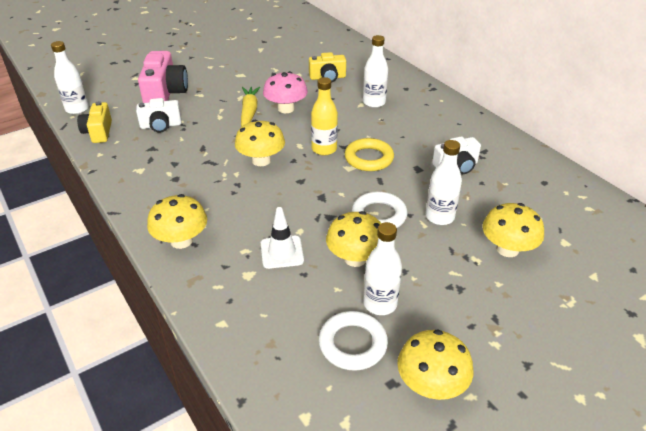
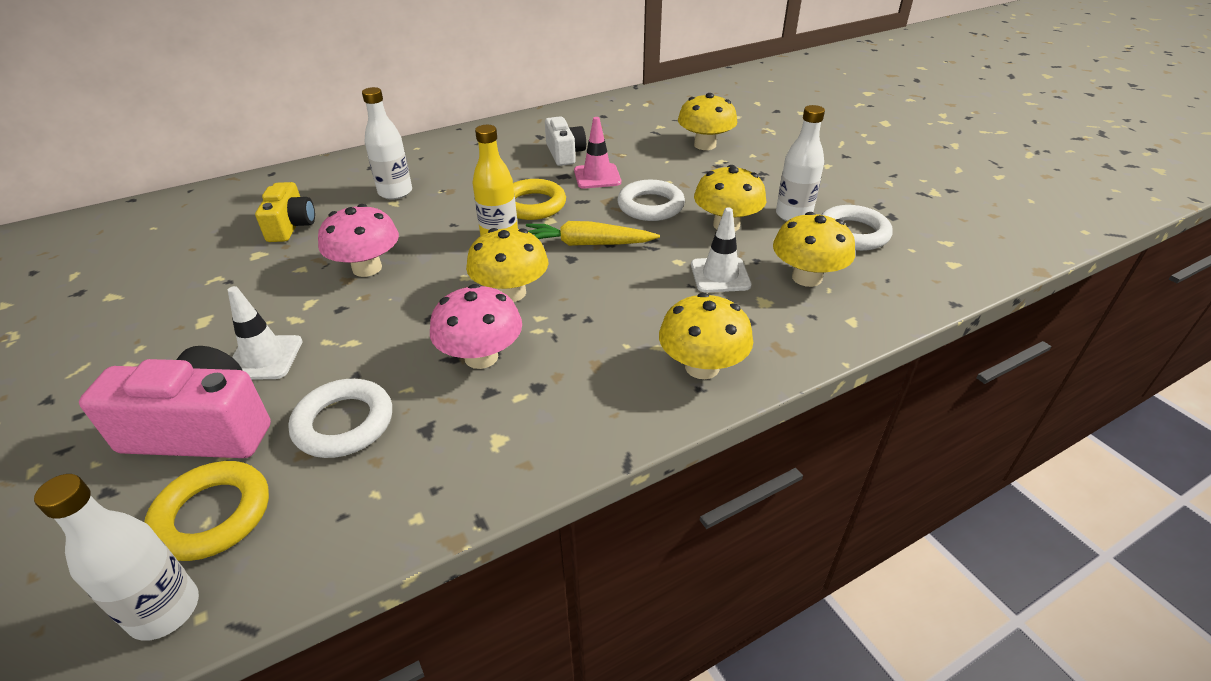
camera: 85 degrees left, 0 degrees up
yellow camera [77,101,112,143] -> none
white camera [136,98,182,132] -> white ring [288,379,392,458]
yellow carrot [241,87,260,127] -> yellow carrot moved to [526,221,660,246]
yellow mushroom [397,330,473,400] -> yellow mushroom moved to [773,212,855,287]
white bottle [426,140,462,225] -> none
none -> yellow ring [145,461,269,561]
none -> white traffic cone [228,286,303,380]
none -> pink mushroom [430,284,522,369]
none -> pink traffic cone [574,117,621,189]

